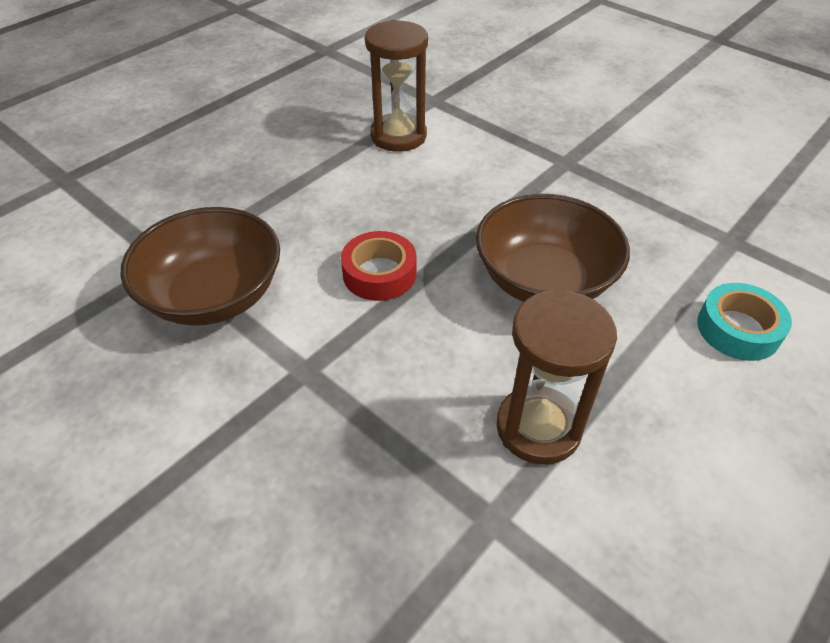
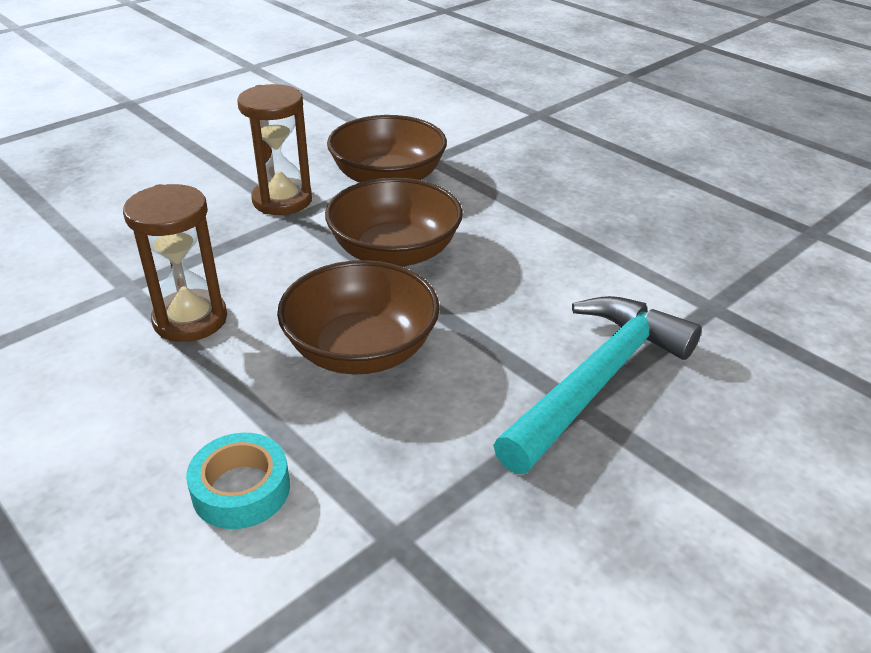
camera: 95 degrees right, 10 degrees down
red tape [341,231,416,301] -> brown bowl [325,177,463,267]
brown hourglass [365,20,428,152] -> brown hourglass moved to [237,84,312,215]
none -> turquoise hammer [493,296,702,474]

